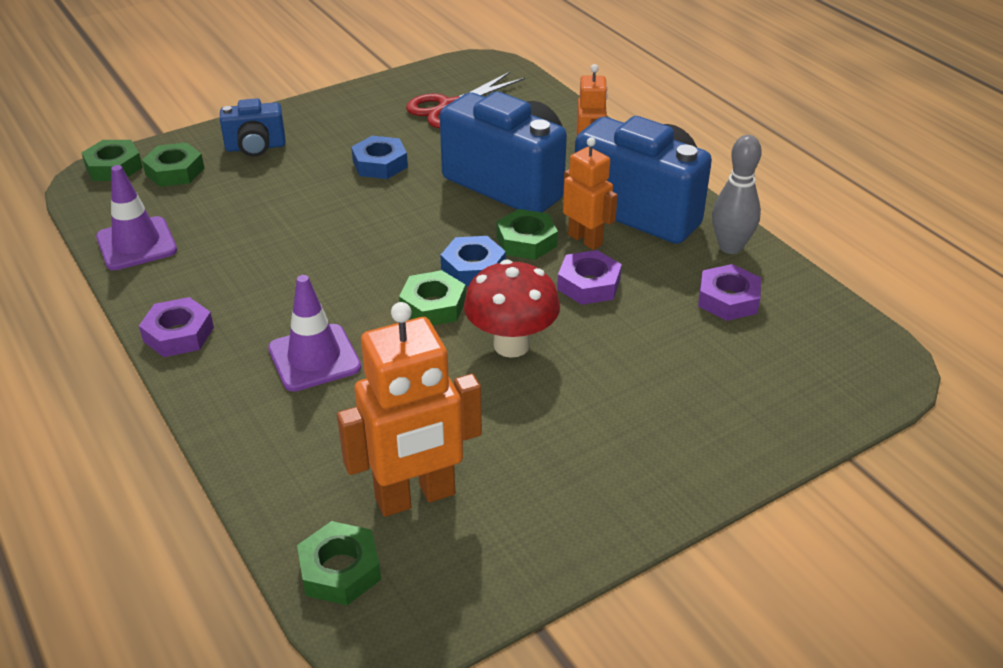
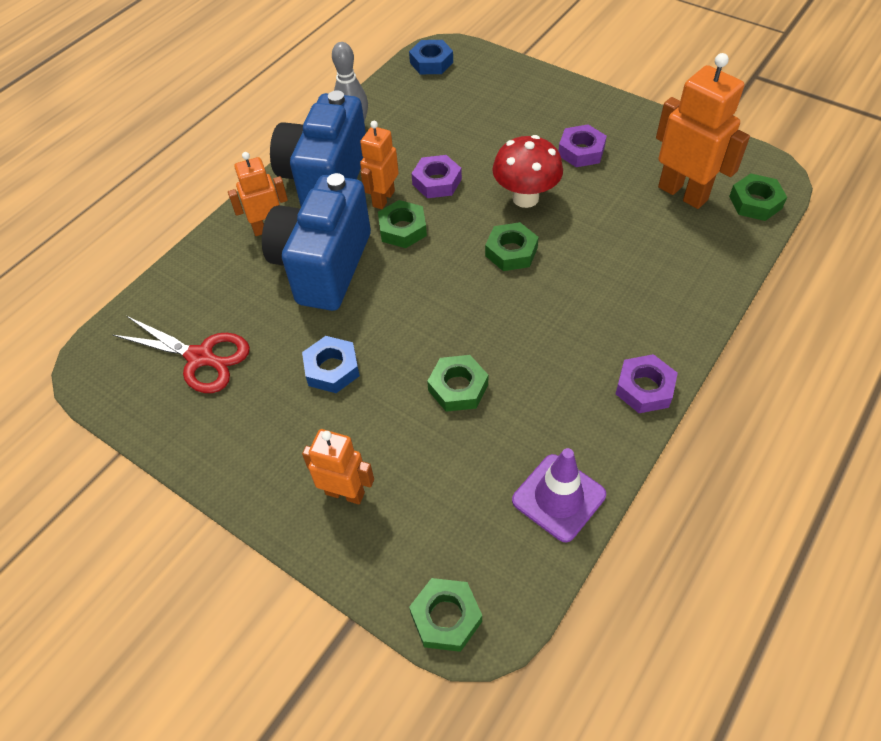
camera: 110 degrees left, 15 degrees up
green nut [142,142,204,187] -> green nut moved to [427,355,488,412]
blue camera [220,98,286,157] -> orange robot [302,429,374,505]
purple traffic cone [268,275,361,391] -> none
blue nut [441,236,506,286] -> blue nut moved to [409,40,453,74]
purple nut [698,264,761,321] -> purple nut moved to [559,125,607,167]

